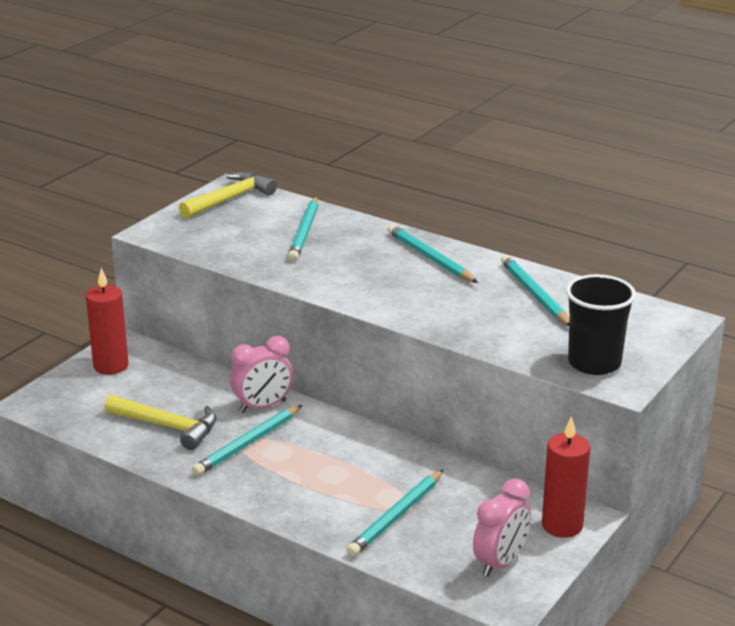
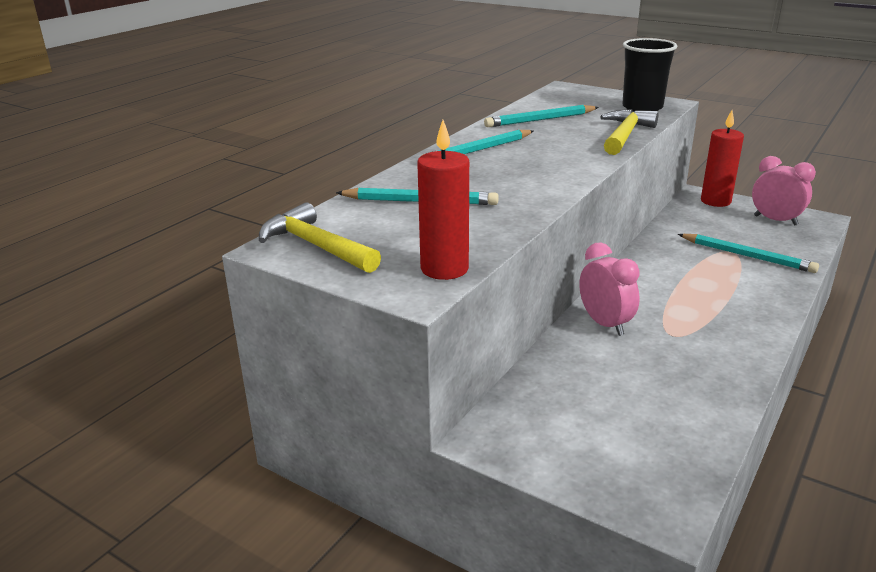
camera: 90 degrees left, 0 degrees up
red candle [86,268,129,375] -> red candle moved to [417,120,469,280]
yellow hammer [105,395,217,450] -> yellow hammer moved to [600,109,659,155]
turquoise pencil [192,405,302,476] -> none

